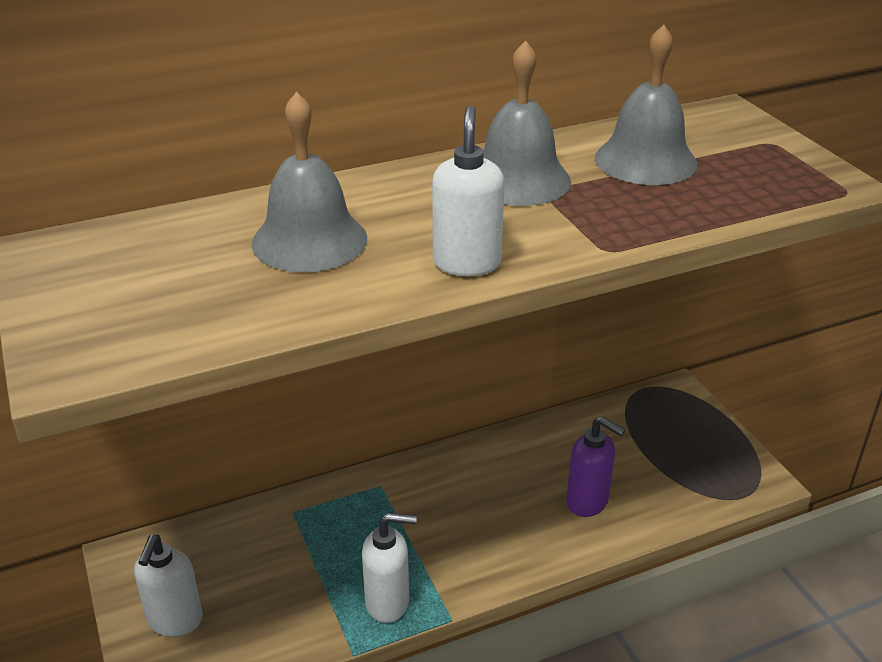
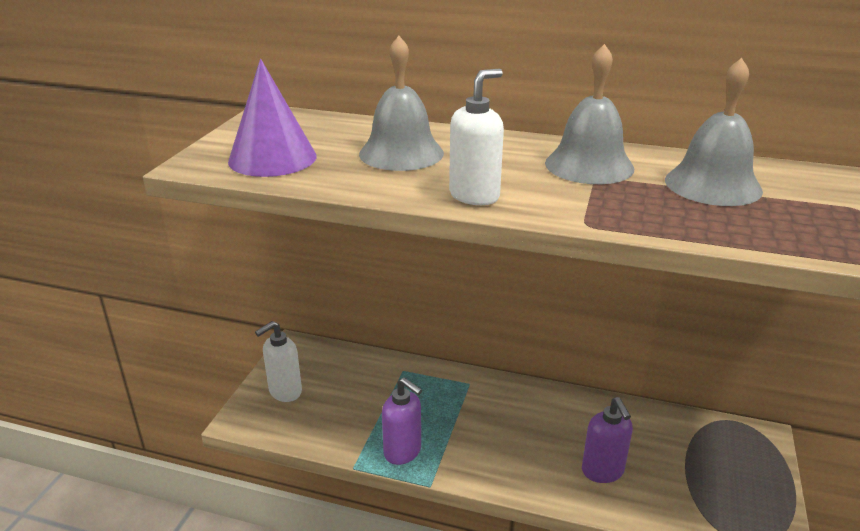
camera: 40 degrees right, 5 degrees down
white soap dispenser [362,513,417,623] -> purple soap dispenser [382,377,422,465]
none -> purple cone [228,59,317,177]

